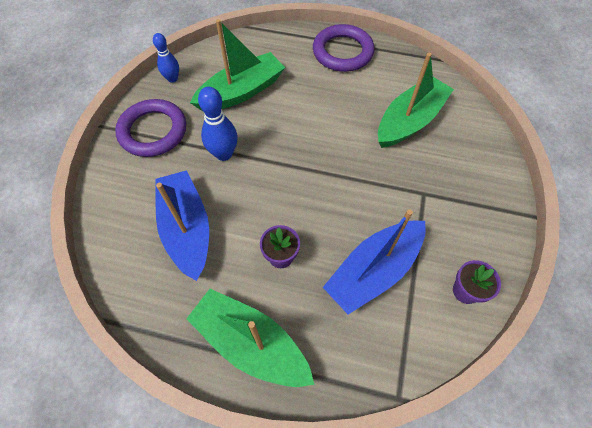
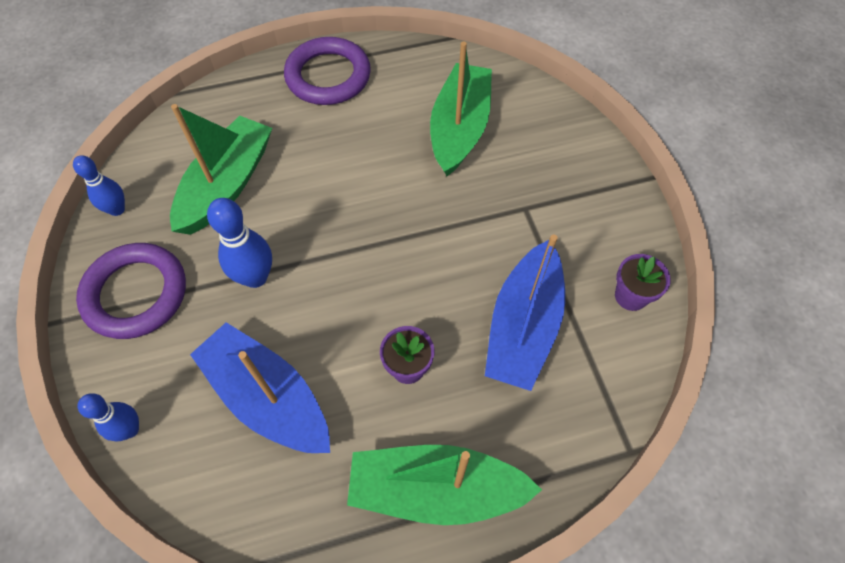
camera: 30 degrees left, 0 degrees up
none -> blue bowling pin [78,393,139,441]

